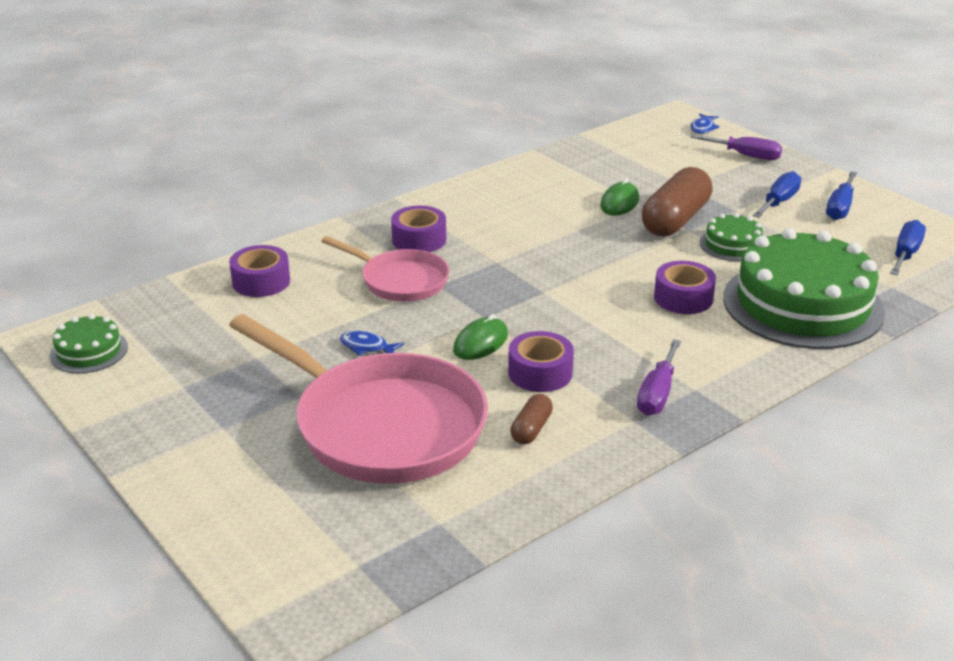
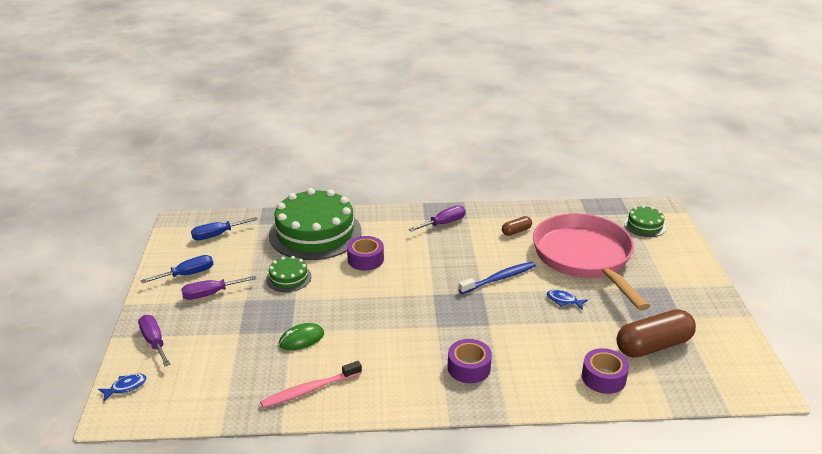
camera: 145 degrees left, 0 degrees up
green cake [50,314,128,373] -> green cake moved to [624,205,666,237]
pink pan [322,236,449,302] -> none
blue fish [340,331,404,356] -> blue fish turned 150 degrees clockwise [547,290,588,310]
green mouse [453,314,508,360] -> blue toothbrush [458,262,536,294]
purple tape [508,331,574,392] -> none
brown capsule [642,167,713,237] -> brown capsule moved to [617,309,696,358]
blue screwdriver [753,171,801,218] -> purple screwdriver [181,276,257,300]
none -> pink toothbrush [260,361,362,408]

